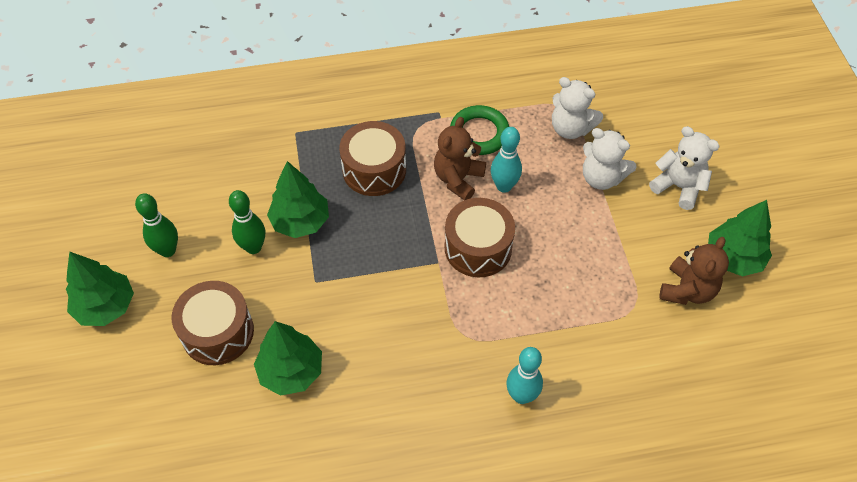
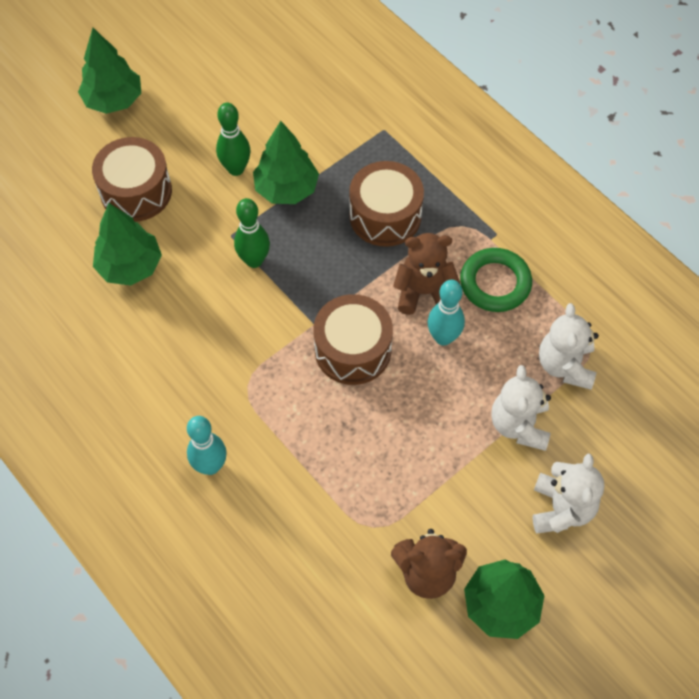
camera: 60 degrees right, 5 degrees up
green bowling pin [135,193,178,257] -> green bowling pin moved to [234,198,270,268]

